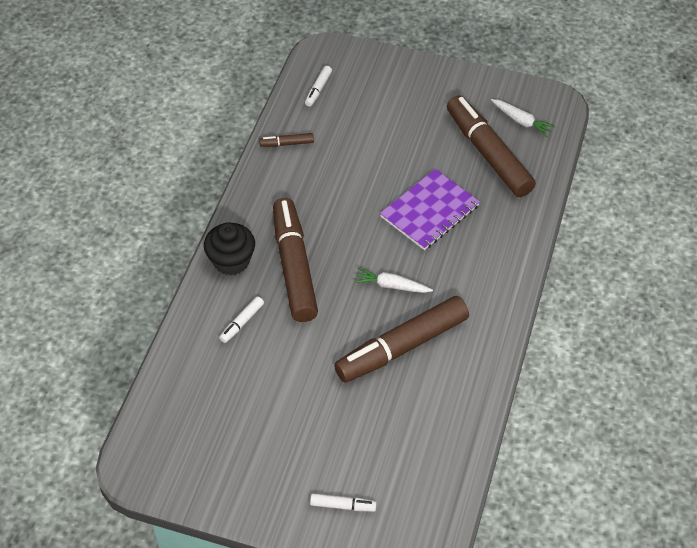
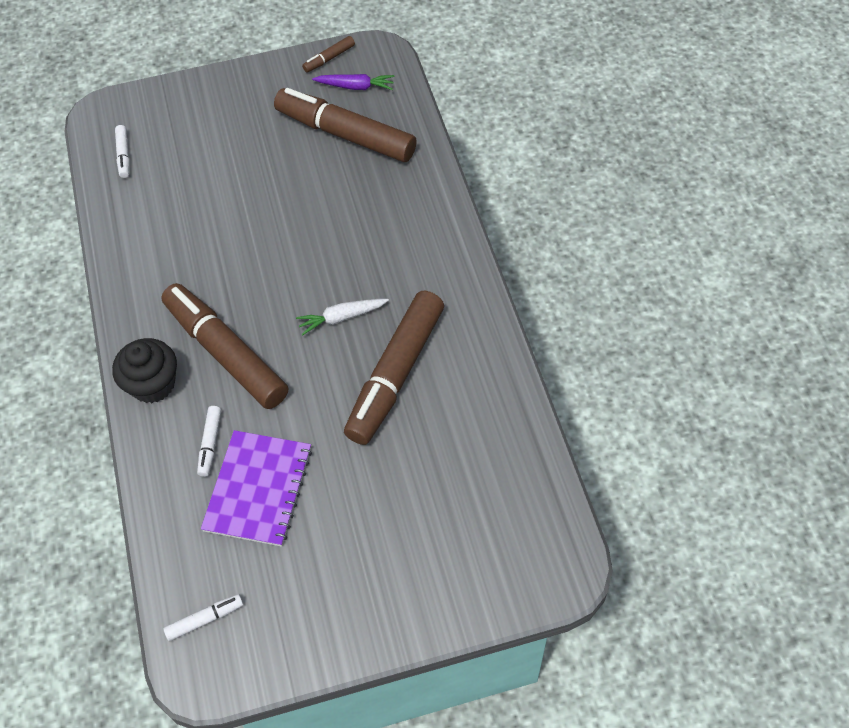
camera: 30 degrees left, 5 degrees up
brown marker [259,133,314,147] -> brown marker moved to [302,36,355,73]
white marker [310,493,377,512] -> white marker moved to [163,594,244,641]
purple notebook [380,169,480,250] -> purple notebook moved to [201,430,312,547]
white carrot [491,99,556,137] -> purple carrot [312,74,394,90]

